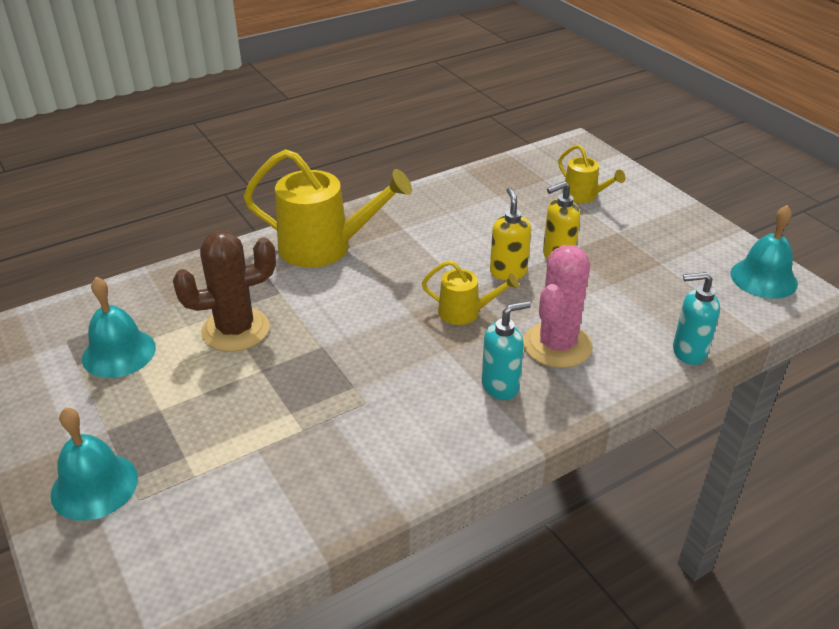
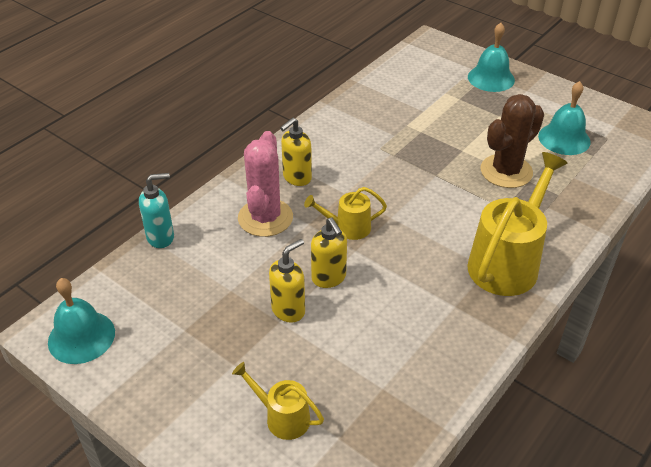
camera: 160 degrees right, 5 degrees up
yellow watering can [243,149,412,268] -> yellow watering can turned 135 degrees clockwise [467,152,567,296]
turquoise soap dispenser [482,301,531,400] -> yellow soap dispenser [280,118,312,186]

